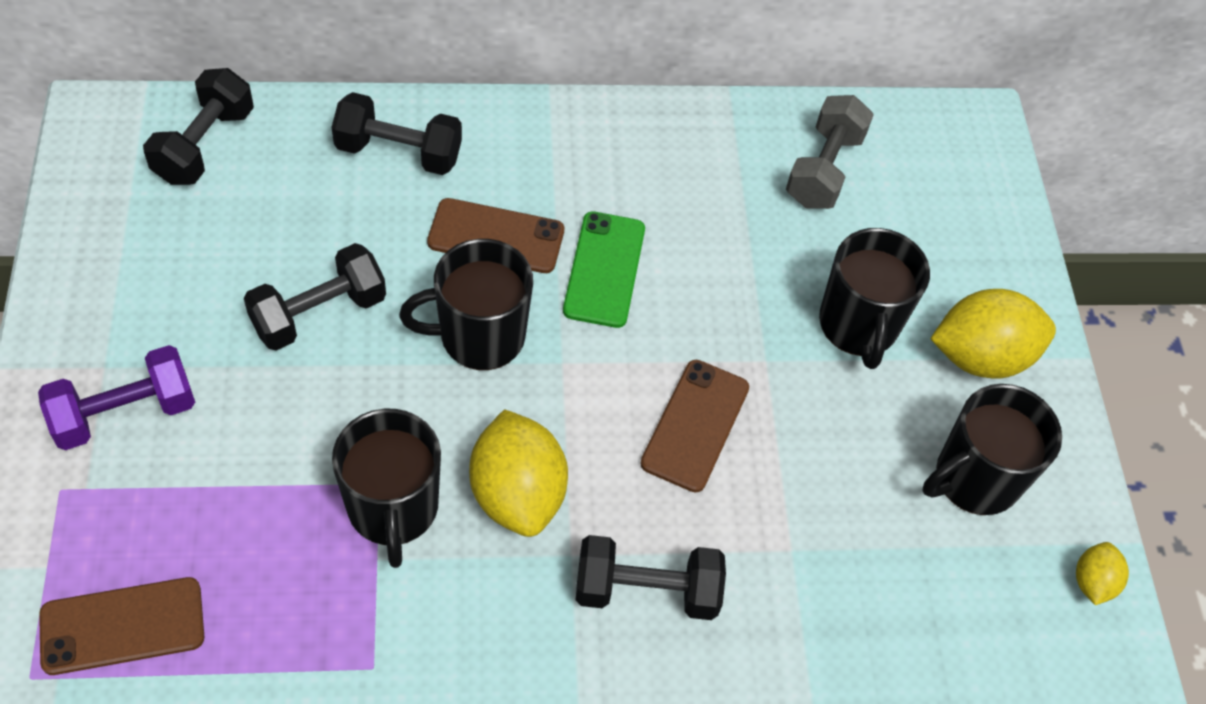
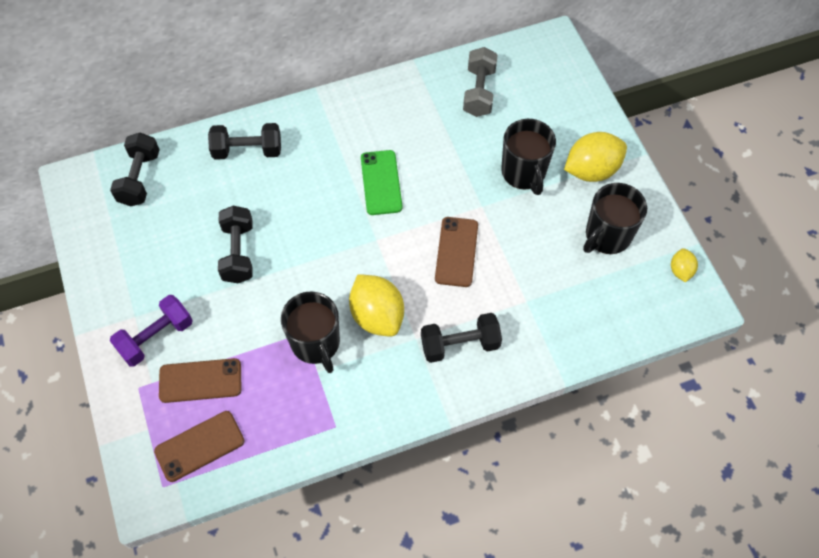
camera: 10 degrees left, 5 degrees up
black dumbbell [244,243,386,351] -> black dumbbell turned 45 degrees counterclockwise [218,206,253,283]
black mug [399,239,533,370] -> none
brown phone [427,198,564,273] -> brown phone moved to [159,358,241,403]

